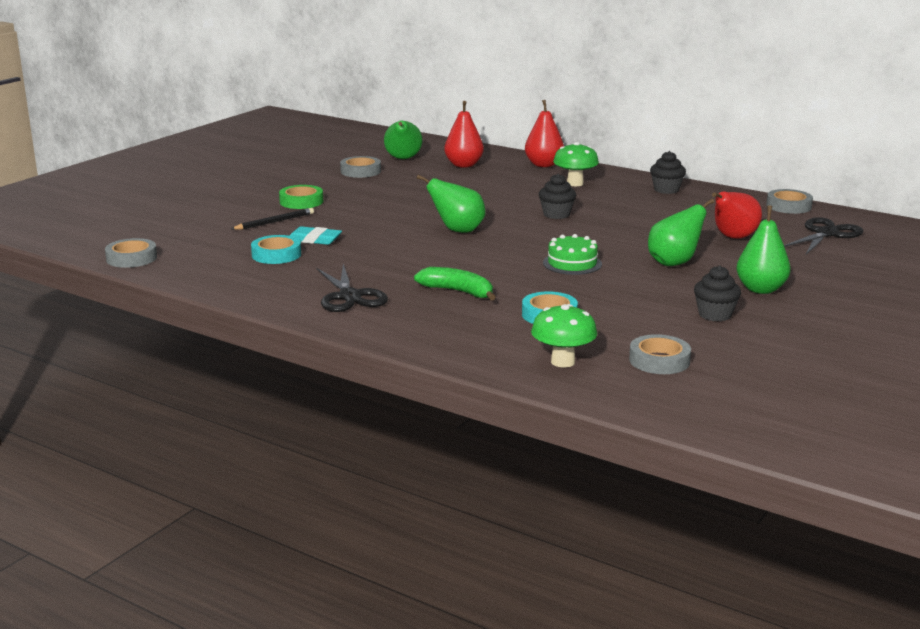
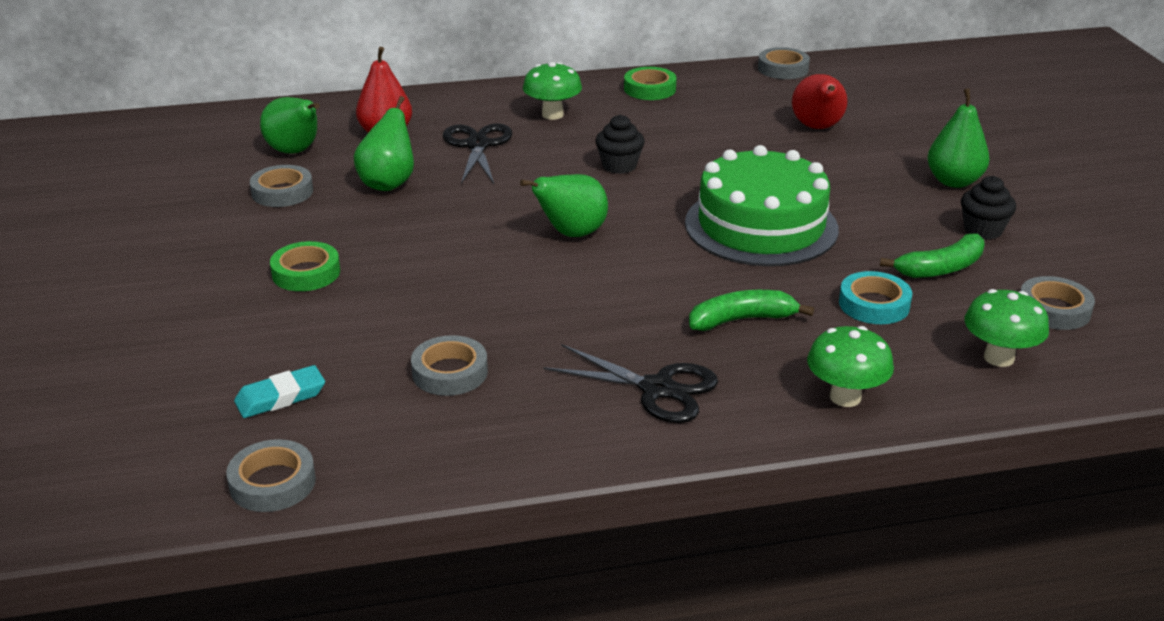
camera: 45 degrees left, 10 degrees up
black pencil [231,208,314,230] -> none
turquoise tape [251,235,301,264] -> grey tape [411,335,488,396]
turquoise eraser [289,226,342,245] -> turquoise eraser moved to [234,365,325,418]
red pear [525,100,564,167] -> none
green cake [543,234,602,275] -> green cake [685,145,839,266], size x2.04
green pear [648,199,714,266] -> green pear moved to [354,96,414,191]
black cupcake [650,151,686,194] -> green tape [624,67,677,100]
black scissors [784,217,863,255] -> black scissors moved to [443,123,512,184]
none -> green mushroom [807,326,894,407]
none -> green banana [880,234,985,278]

